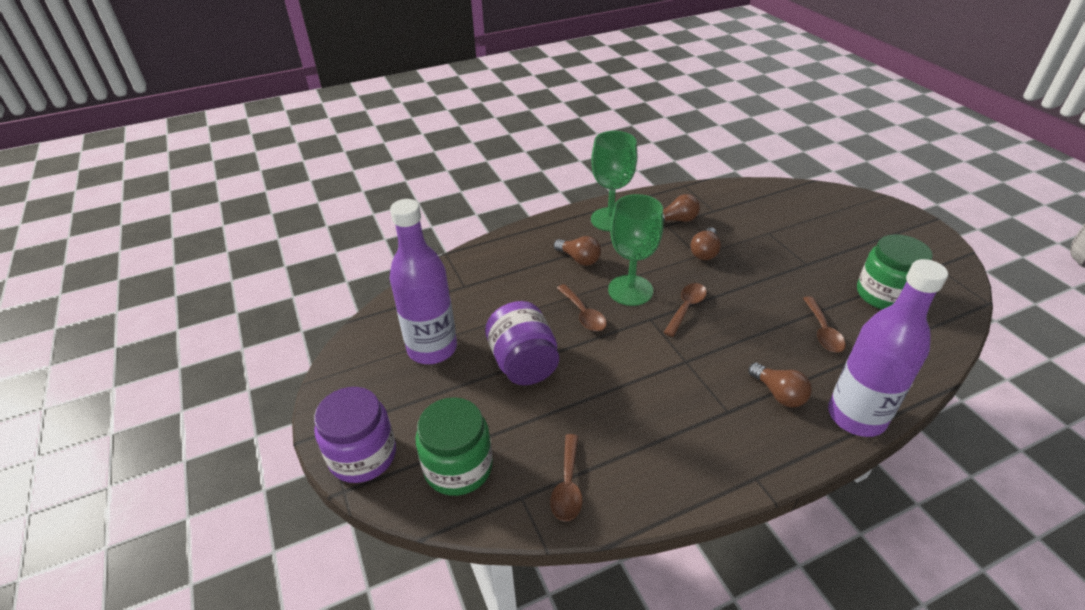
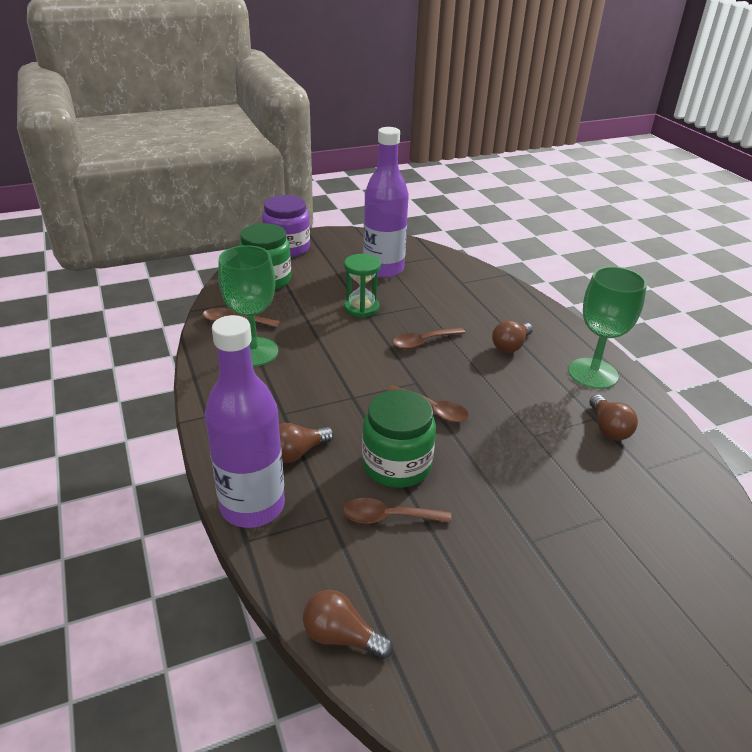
camera: 90 degrees right, 5 degrees down
purple jar [485,301,559,385] -> green hourglass [344,254,381,318]
green goblet [608,194,664,306] -> green goblet moved to [218,245,278,367]
brown light bulb [690,227,721,260] -> brown light bulb moved to [303,590,393,659]
green jar [857,234,933,309] -> green jar moved to [362,390,436,488]

